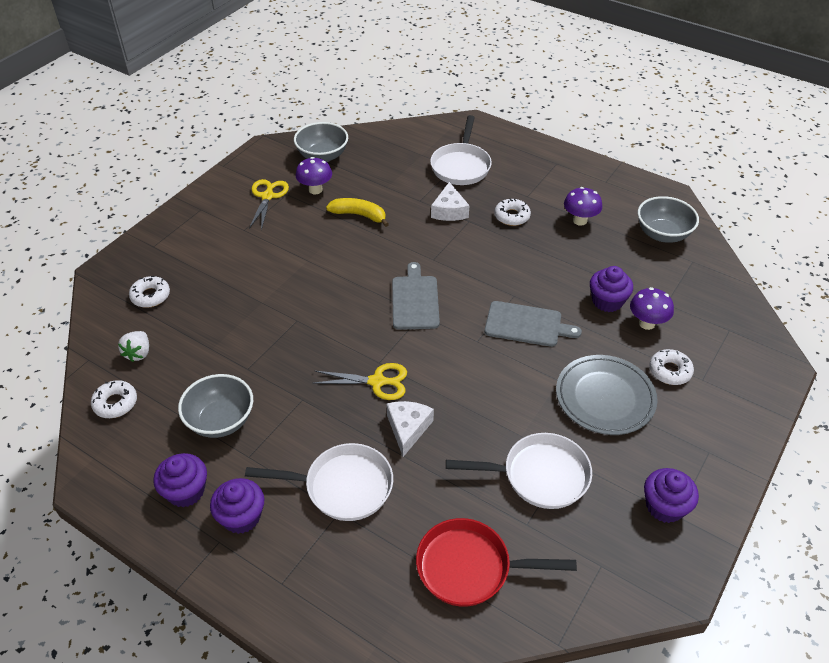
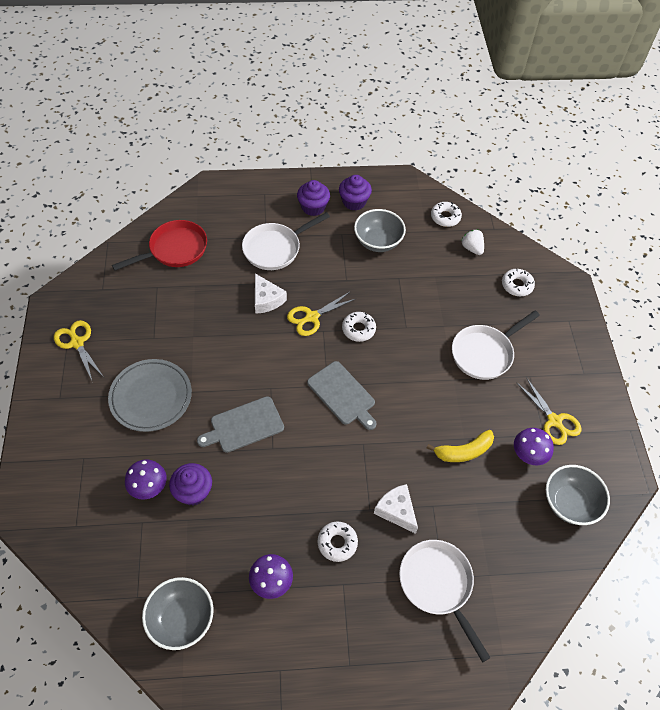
camera: 140 degrees right, 10 degrees up
white pan [446,433,592,509] -> white pan moved to [452,310,540,380]
purple cupcake [644,468,699,523] -> yellow scissors [54,320,103,380]
white donut [649,349,694,385] -> white donut moved to [342,312,376,342]

